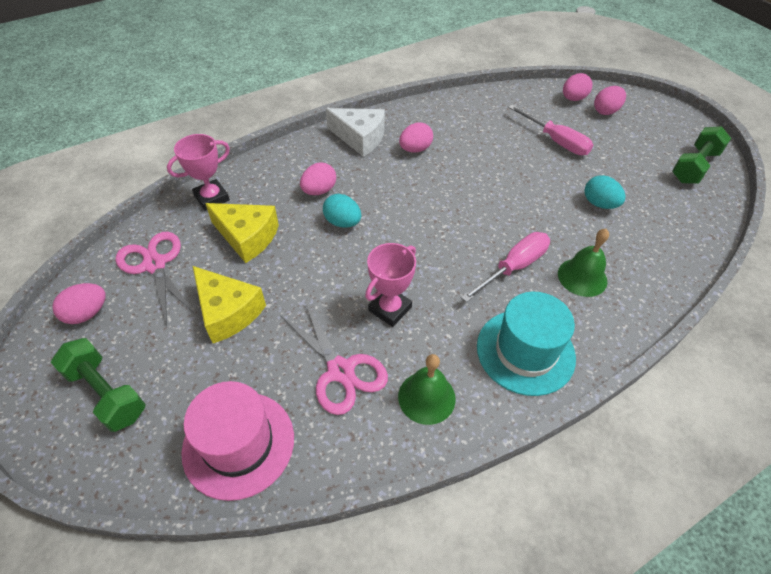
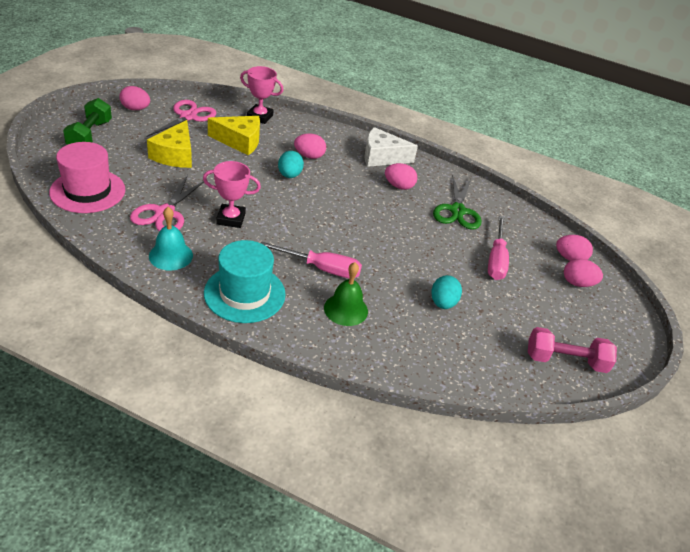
camera: 50 degrees right, 10 degrees down
yellow cheese [205,203,279,263] -> yellow cheese turned 75 degrees counterclockwise [208,116,260,155]
white cheese [326,108,385,157] -> white cheese turned 105 degrees clockwise [364,127,418,167]
green bell [398,354,456,425] -> turquoise bell [149,207,193,270]
green dumbbell [672,126,731,183] -> pink dumbbell [528,327,617,373]
none -> green scissors [433,174,482,230]

